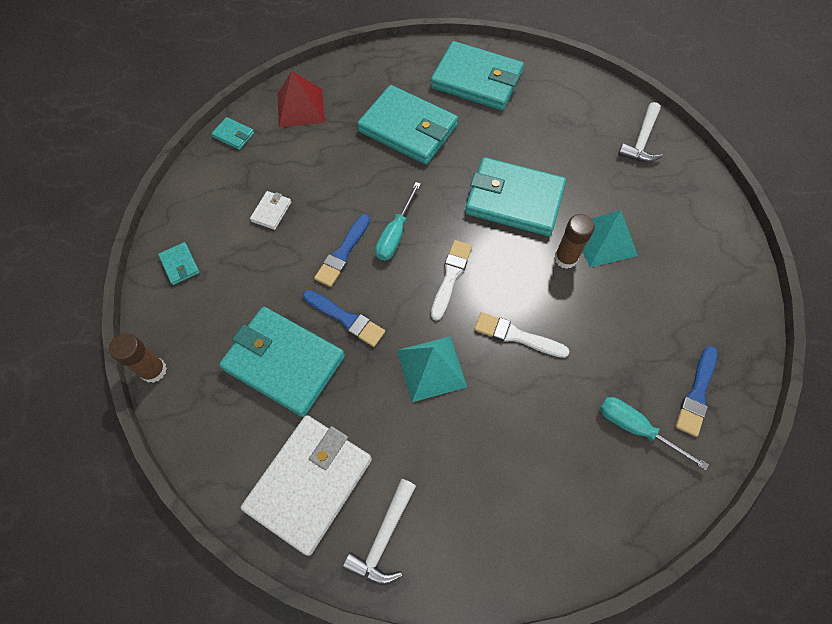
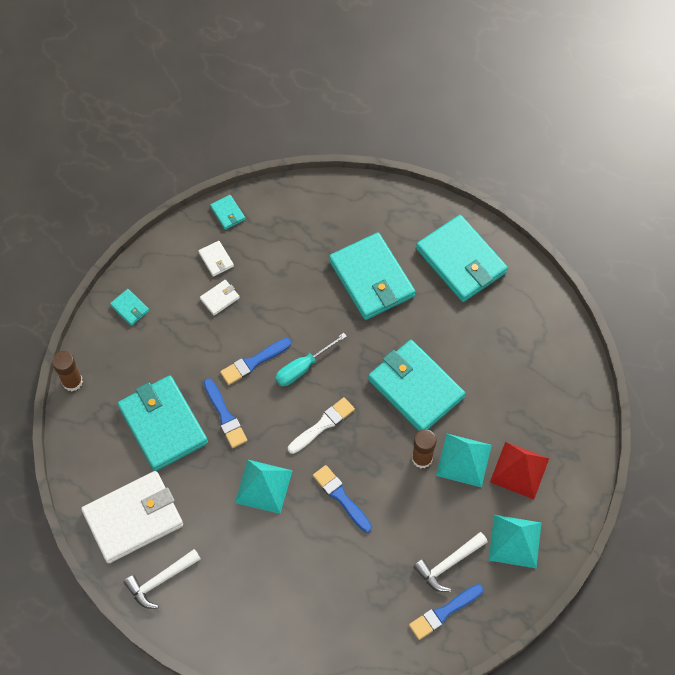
camera: 30 degrees right, 0 degrees up
turquoise wallet [158,242,200,285] -> turquoise wallet turned 45 degrees counterclockwise [110,289,149,326]
red pyramid [278,71,325,127] -> red pyramid moved to [490,442,549,499]
white brush [474,312,570,358] -> blue brush [313,465,372,533]
turquoise screwdriver [599,397,709,470] -> none
white hammer [618,102,663,162] -> white hammer moved to [413,532,488,592]
none -> white wallet [198,241,234,277]
none -> turquoise pyramid [489,515,541,568]

